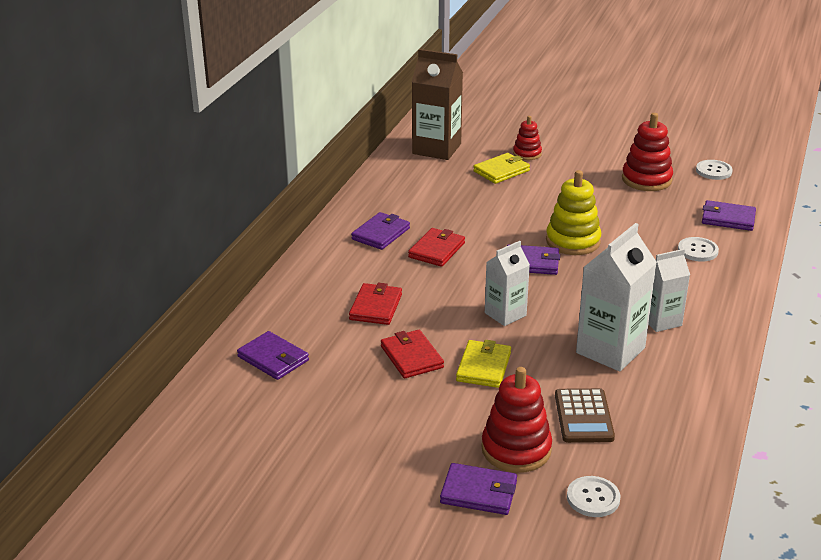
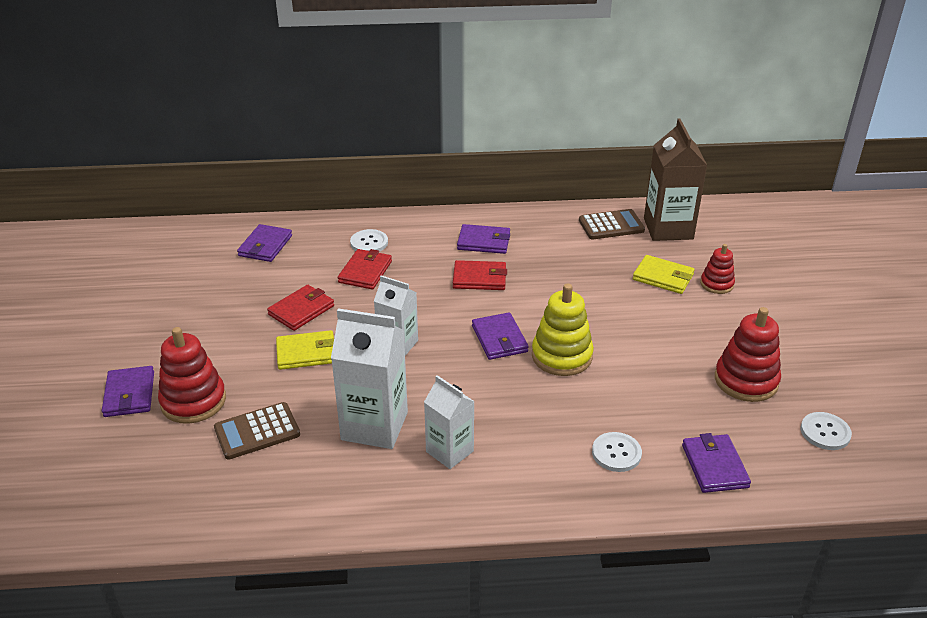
camera: 65 degrees right, 5 degrees up
red wallet [349,283,402,325] -> red wallet turned 60 degrees counterclockwise [338,249,392,289]
white button [567,476,620,517] -> white button moved to [350,229,388,252]
none -> brown calculator [579,209,645,239]

